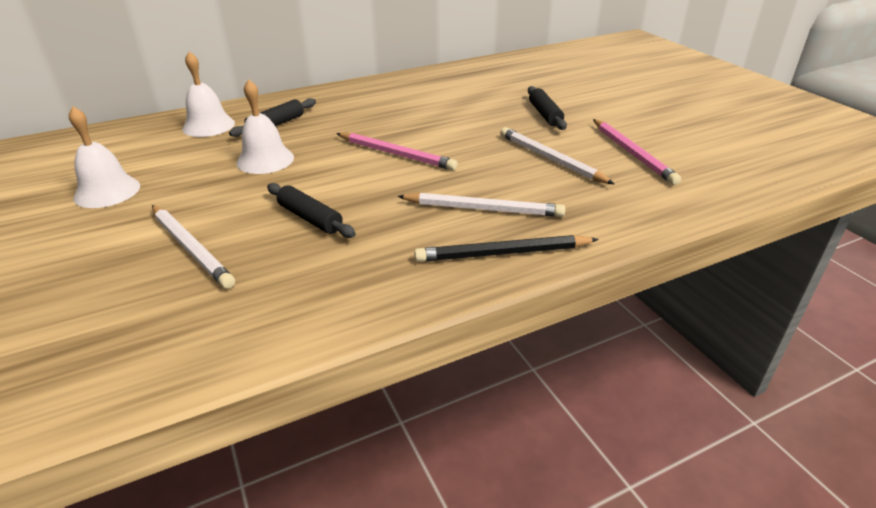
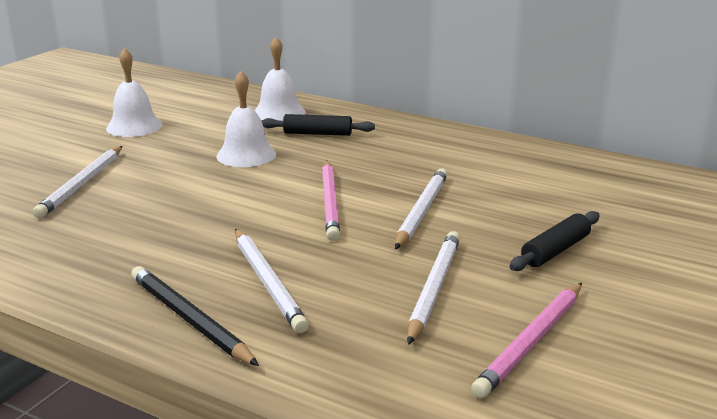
camera: 55 degrees right, 10 degrees down
black rolling pin [267,183,356,238] -> none
none -> white pencil [395,168,448,249]

